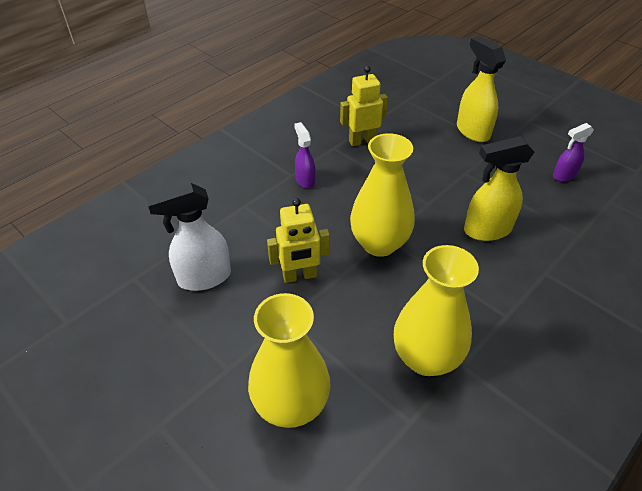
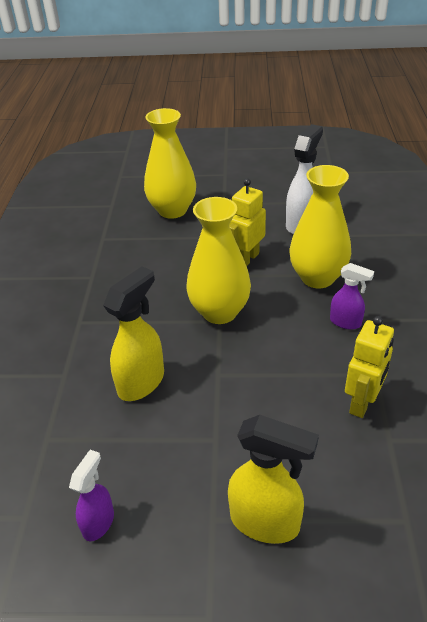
camera: 140 degrees right, 5 degrees down
yellow vase [394,245,479,376] -> yellow vase moved to [289,165,351,288]

